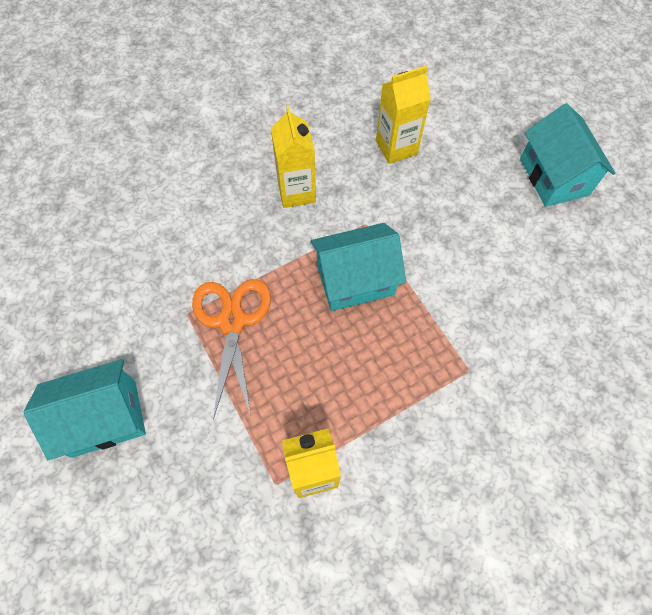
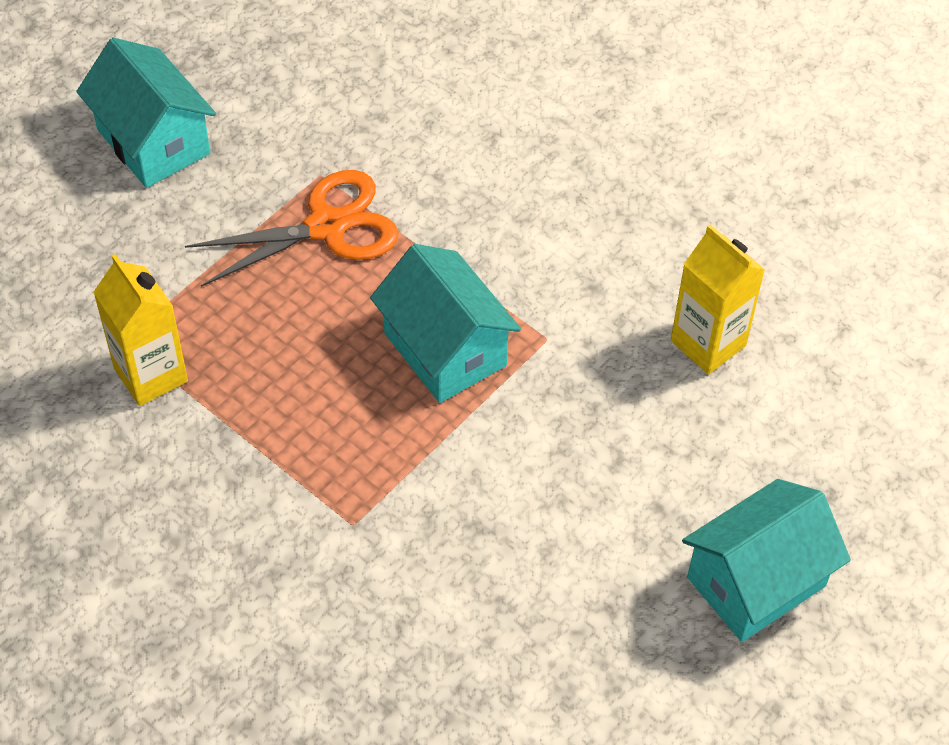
camera: 70 degrees right, 10 degrees down
yellow carton [271,106,316,208] -> none

